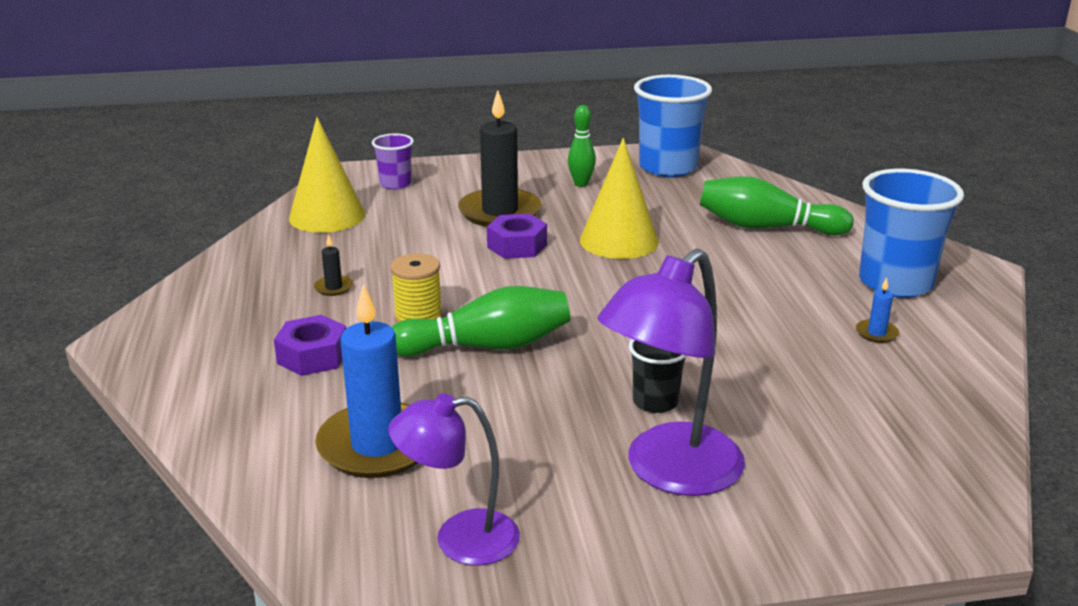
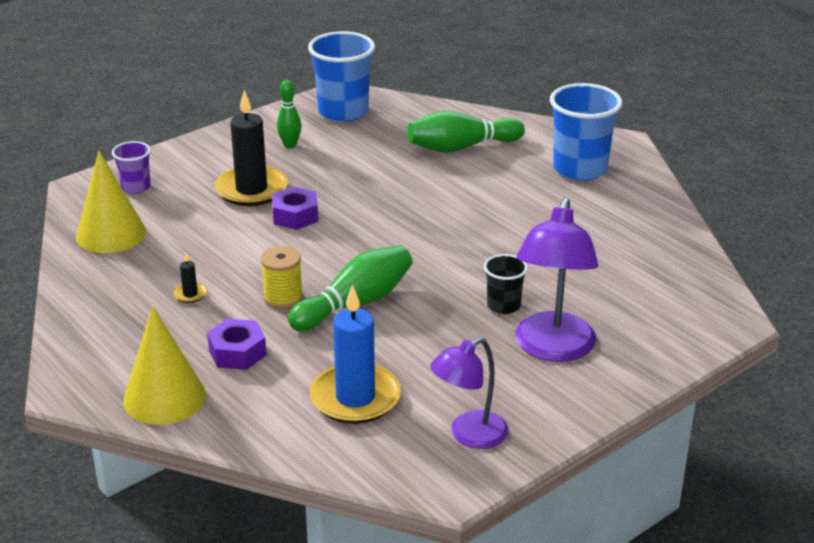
camera: 30 degrees left, 5 degrees up
yellow cone [580,138,659,259] -> yellow cone moved to [123,306,206,425]
blue candle [856,277,899,343] -> none

